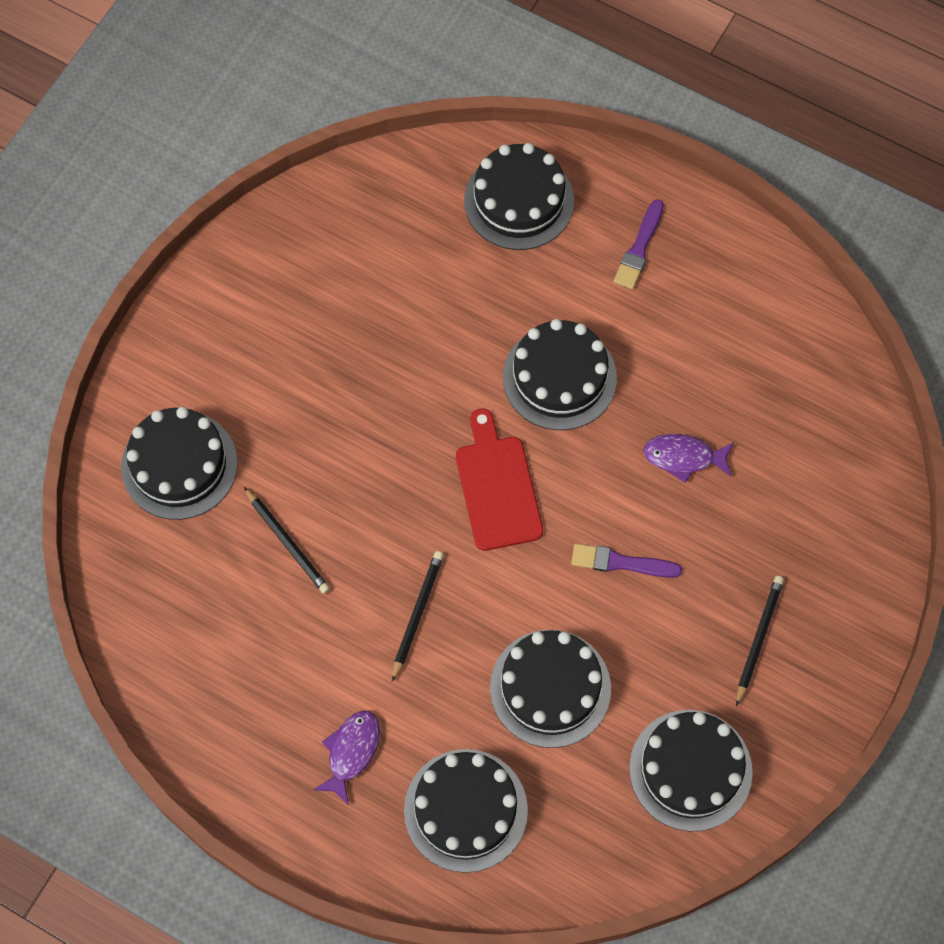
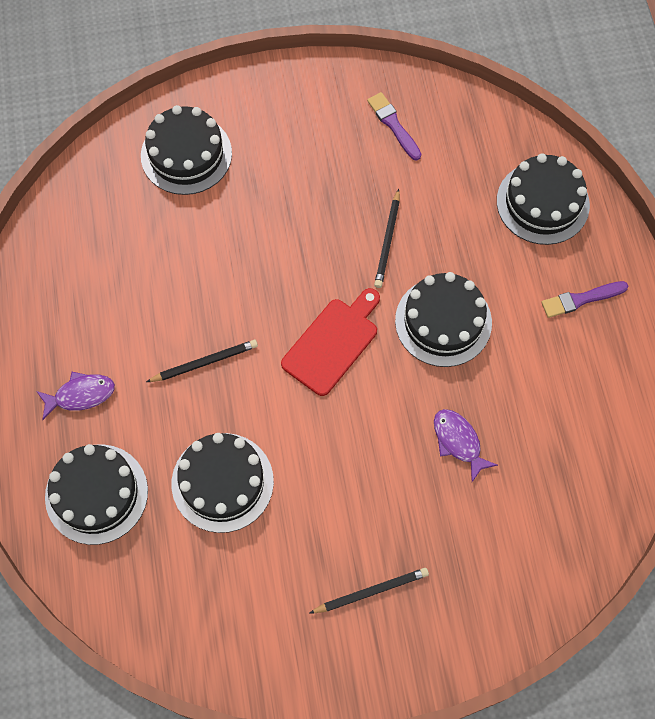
camera: 50 degrees right, 0 degrees up
black pencil [244,487,330,594] -> black pencil moved to [374,189,400,288]
purple brush [571,543,682,578] -> purple brush moved to [367,92,421,160]
black cake [629,710,753,832] -> none

